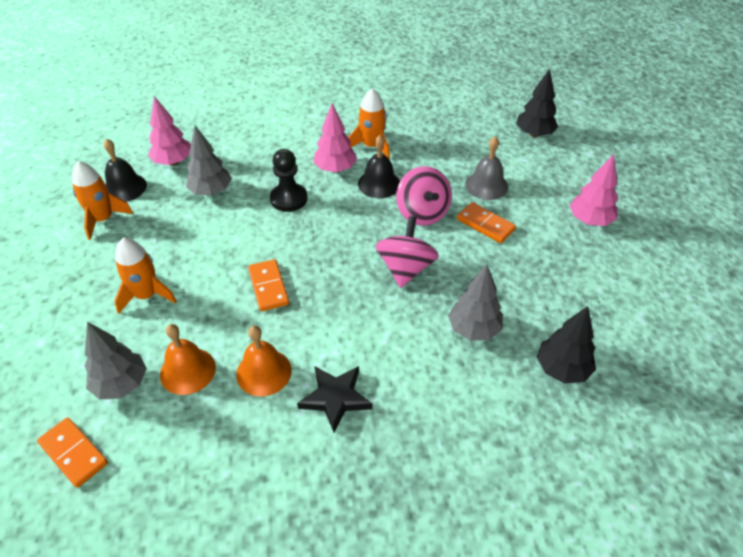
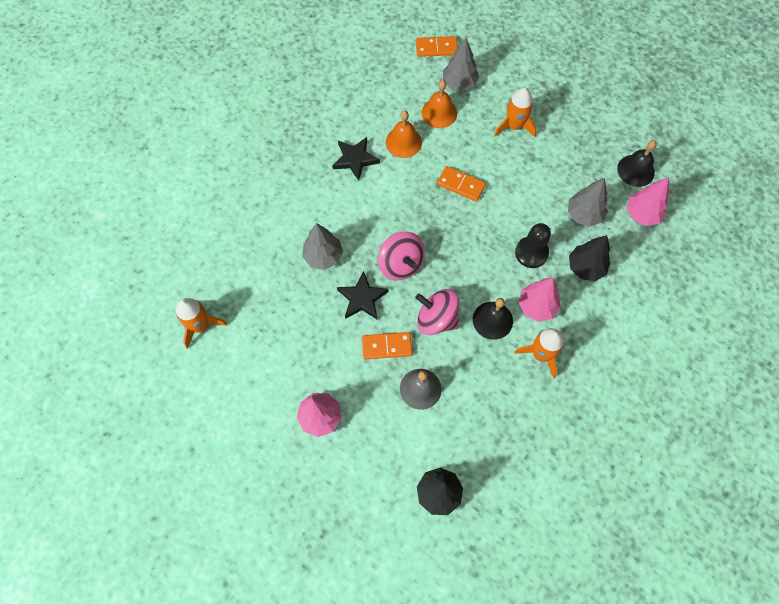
camera: 135 degrees right, 20 degrees up
orange rocket [72,161,133,240] -> orange rocket moved to [176,298,227,349]
black tree [537,306,596,384] -> black tree moved to [569,235,610,281]
none -> black star [337,271,389,320]

